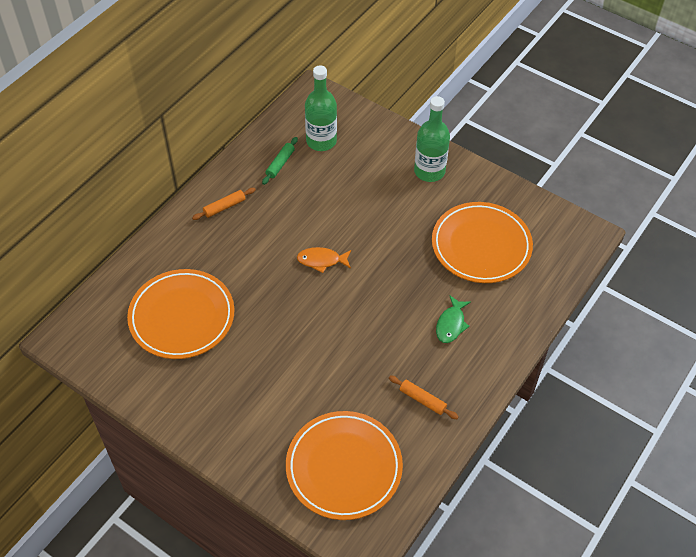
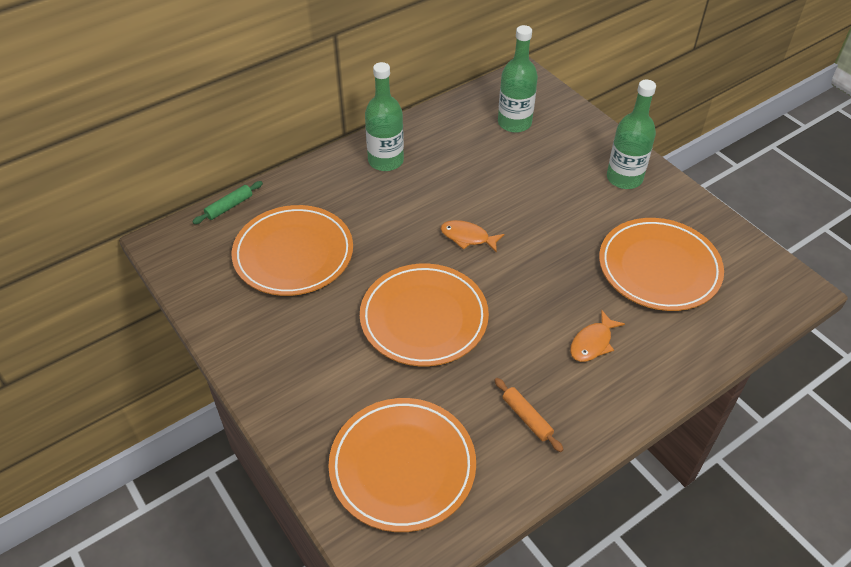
camera: 20 degrees right, 5 degrees down
orange rolling pin [192,188,256,220] -> green bottle [365,62,404,171]
green rolling pin [262,137,298,185] -> green rolling pin moved to [192,181,263,224]
green fish [436,295,471,343] -> orange fish [570,310,625,362]
none -> orange plate [360,264,489,366]

